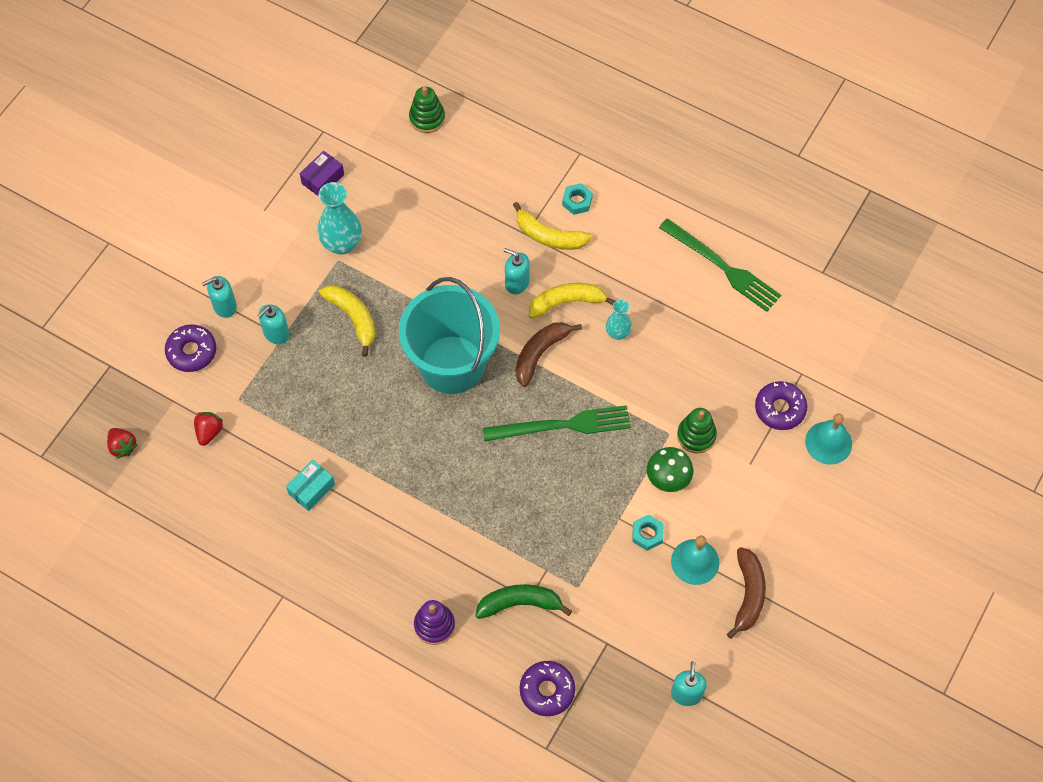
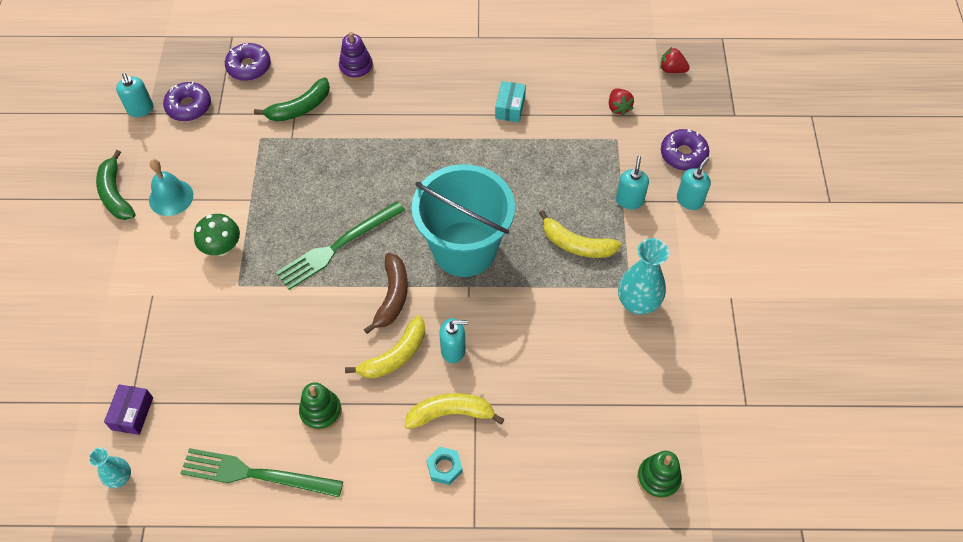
camera: 150 degrees right, 5 degrees down
purple box [300,151,344,196] -> purple box moved to [104,384,153,435]
turquoise vase [606,300,632,340] -> turquoise vase moved to [89,448,131,488]
turquoise nut [632,514,663,551] -> none
green stacking toy [677,408,717,453] -> green stacking toy moved to [299,382,342,431]
brown banana [727,547,766,639] -> green banana [96,150,136,220]
purple donut [755,381,808,430] -> purple donut moved to [163,81,211,121]
turquoise bell [805,413,852,465] -> none

